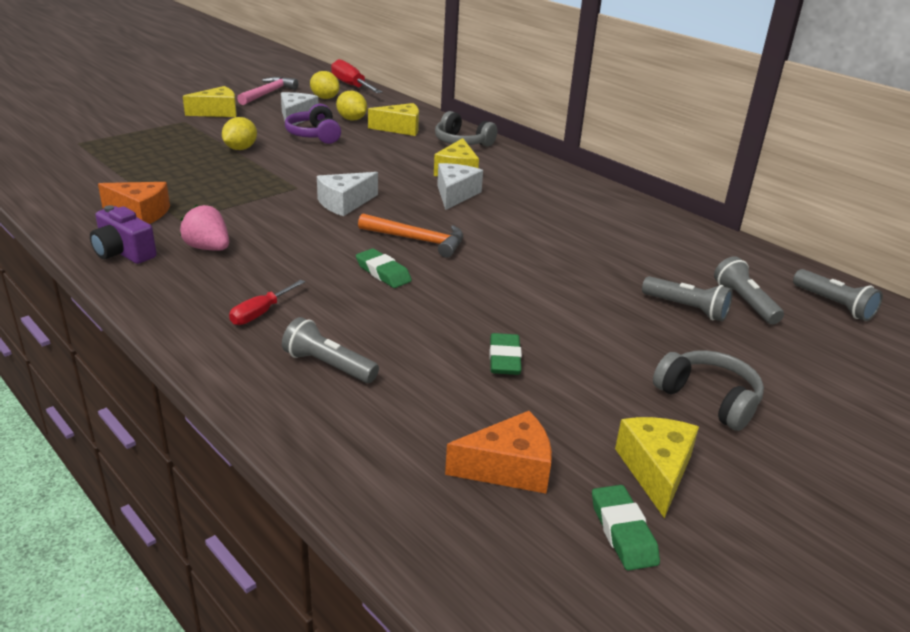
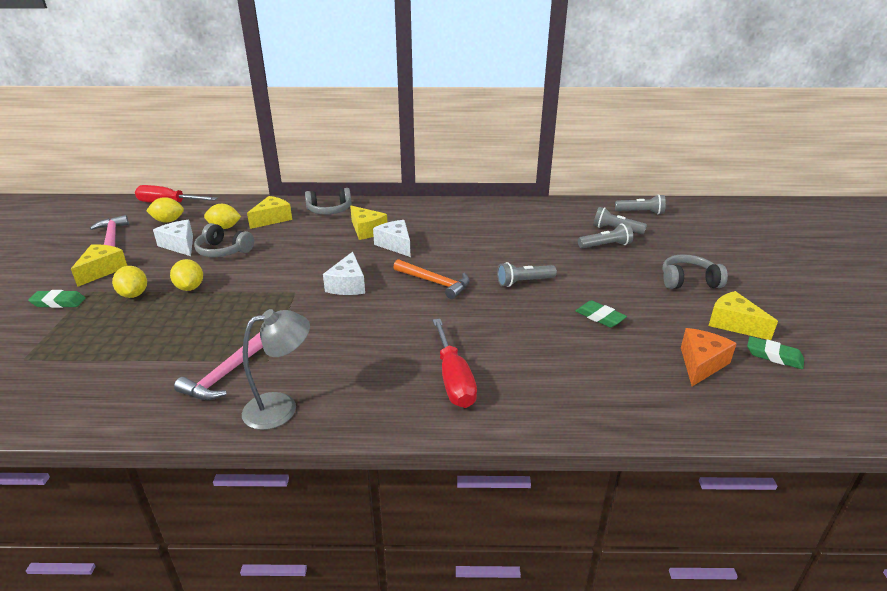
camera: 45 degrees left, 0 degrees up
purple camera [90,205,157,264] -> grey lamp [242,309,310,430]
orange cheese [98,182,170,224] -> pink hammer [174,332,263,400]
pink strawberry [180,205,229,251] -> none
red screwdriver [229,280,305,325] -> red screwdriver [433,319,477,408], size x1.73
grey flashlight [282,317,379,383] -> grey flashlight moved to [497,262,557,287]
purple headphones [285,104,341,144] -> grey headphones [194,223,254,257]
green eraser [356,248,412,288] -> green eraser moved to [28,290,85,308]
orange hammer [358,213,463,258] -> orange hammer turned 60 degrees clockwise [393,259,470,299]
none -> yellow lemon [112,266,147,298]

